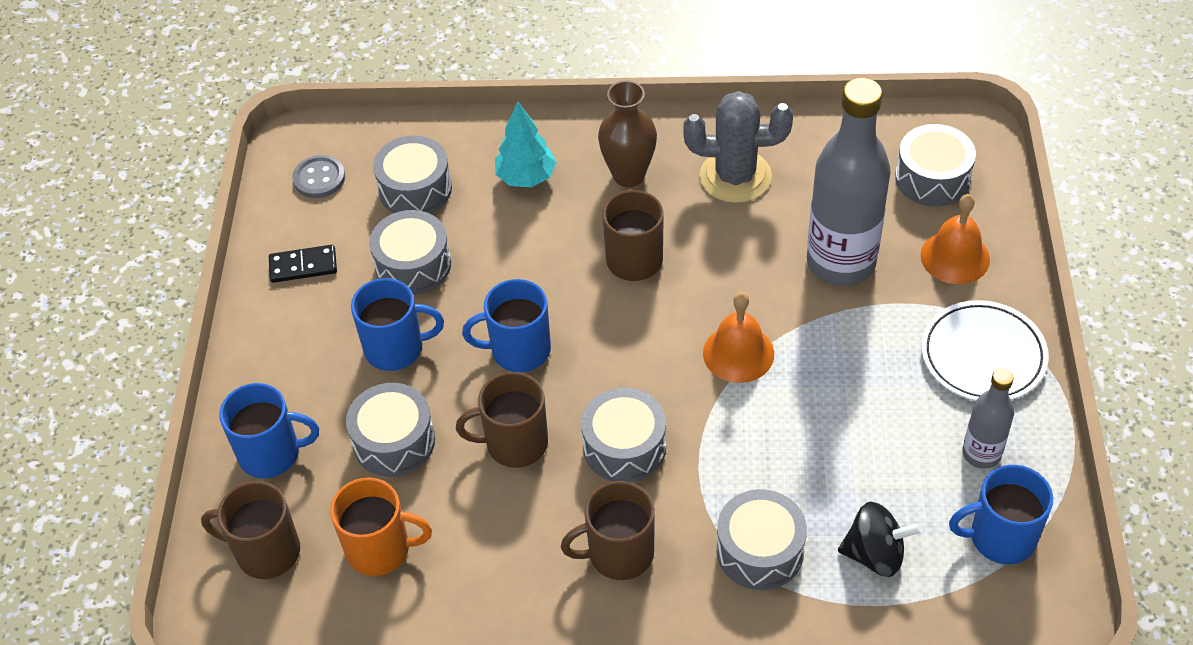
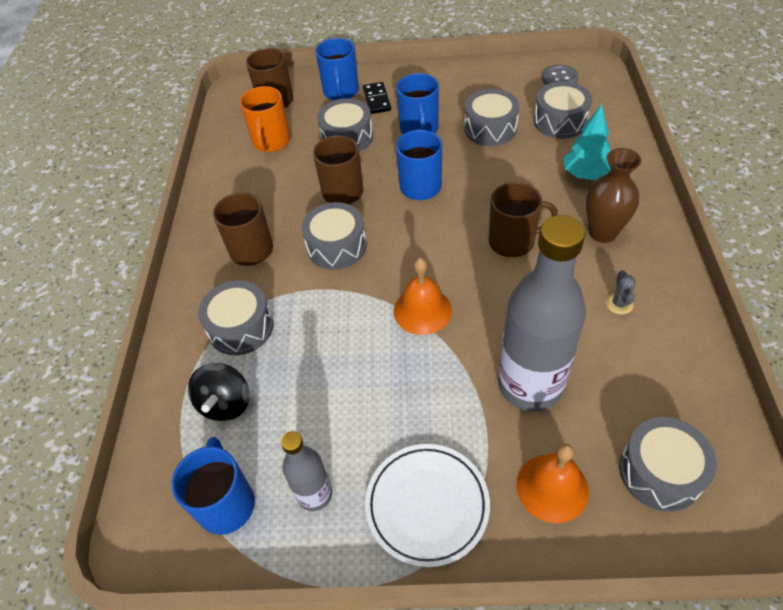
camera: 90 degrees right, 0 degrees up
black domino [269,245,337,283] -> black domino moved to [363,82,391,114]
grey cactus [683,91,793,203] -> grey cactus [606,270,636,315], size x0.42

